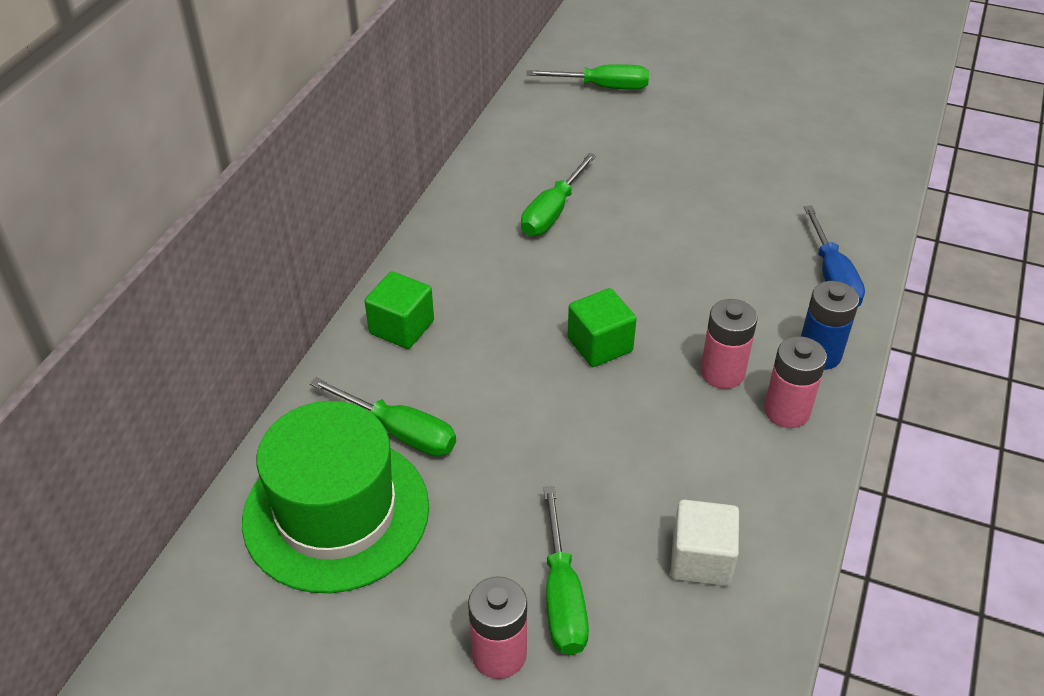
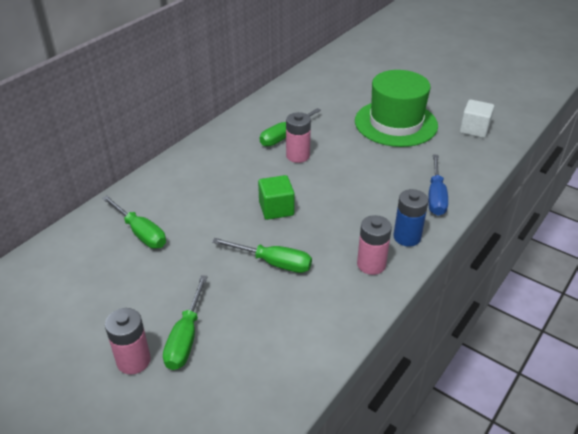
camera: 15 degrees right, 5 degrees down
green hat [242,401,429,593] -> green hat moved to [355,70,438,147]
green cube [365,271,434,349] -> none
green screwdriver [526,64,649,90] -> green screwdriver moved to [212,238,312,273]
white cube [671,500,739,586] -> white cube moved to [460,100,495,138]
pink battery [700,299,757,389] -> pink battery moved to [286,112,311,163]

